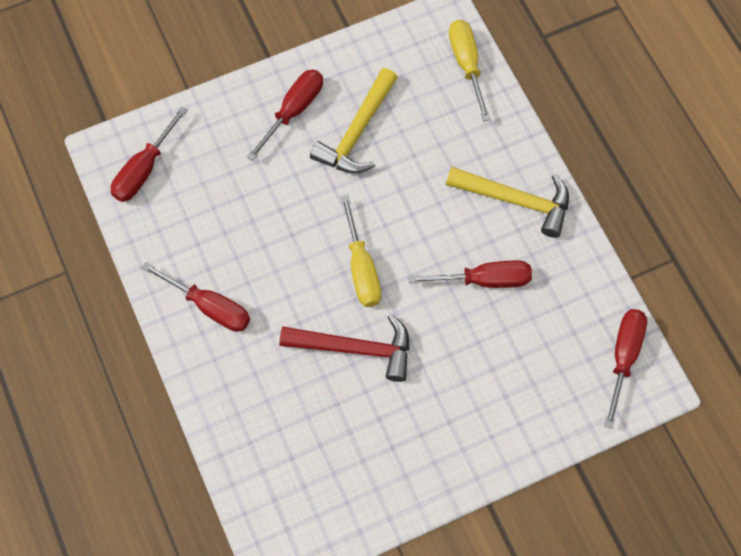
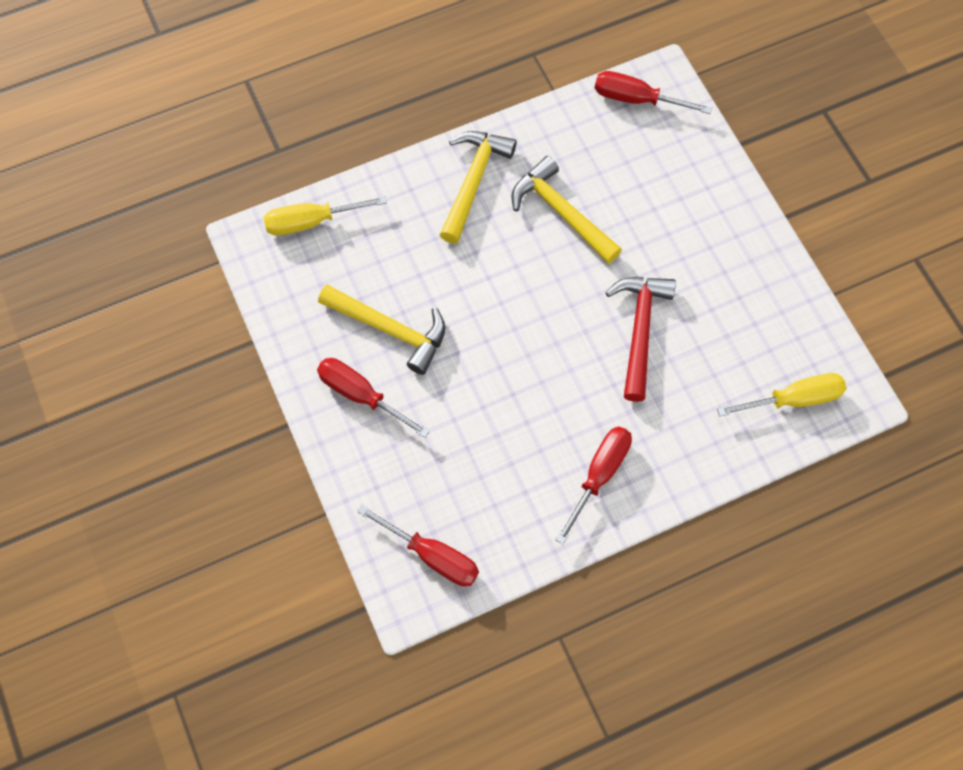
camera: 90 degrees left, 0 degrees up
yellow screwdriver [341,194,381,307] -> yellow screwdriver moved to [717,373,846,416]
red screwdriver [409,260,532,288] -> yellow hammer [511,156,622,264]

